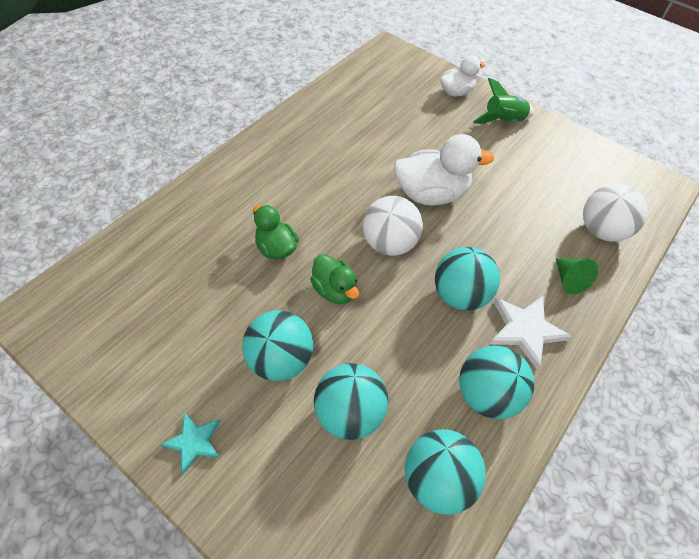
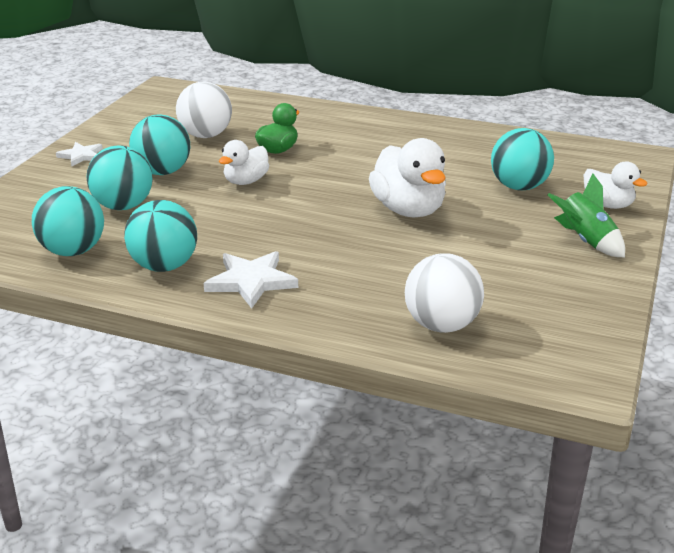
camera: 75 degrees right, 25 degrees down
turquoise star [161,412,220,474] -> white star [56,142,103,166]
green duck [310,254,359,304] -> white duck [219,140,269,185]
white ball [363,196,423,256] -> white ball moved to [176,82,232,138]
turquoise ball [435,247,500,311] -> turquoise ball moved to [491,128,554,191]
green cone [556,258,598,294] -> none

